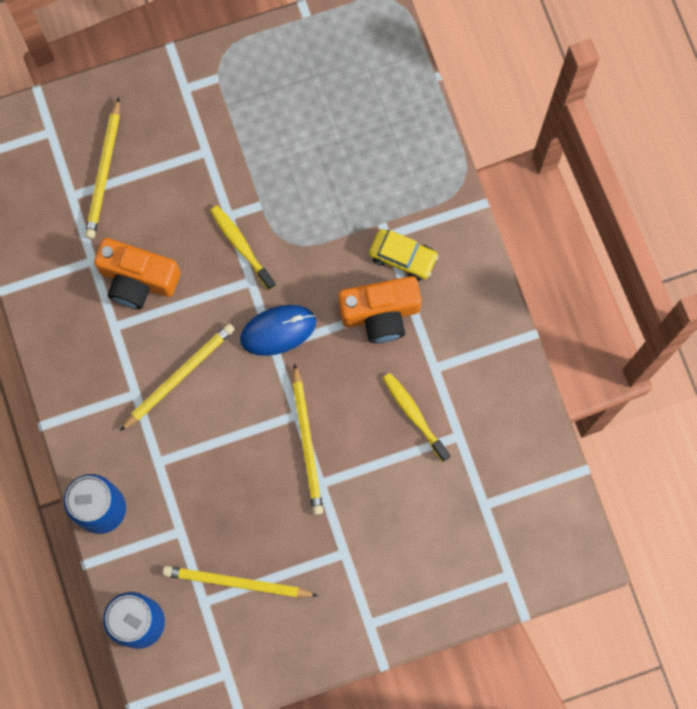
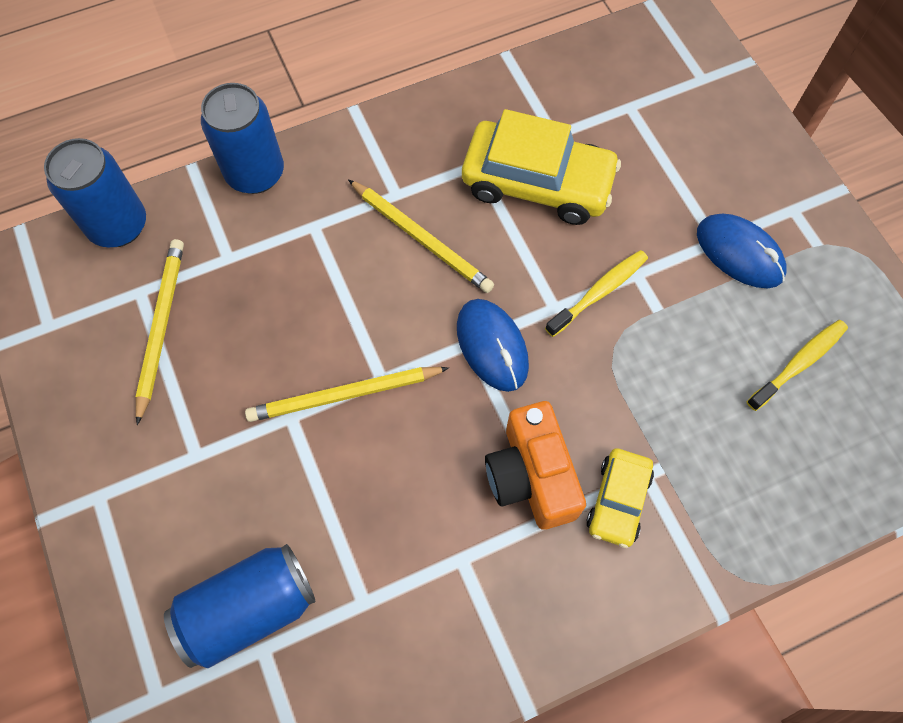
camera: 85 degrees right, 10 degrees down
yellow pencil [85,97,120,239] -> none
orange camera [94,238,180,309] -> yellow car [462,109,621,225]
yellow toothbrush [383,373,450,462] -> yellow toothbrush moved to [747,320,848,411]
none -> blue can [164,544,316,668]
none -> blue mouse [697,214,787,288]

